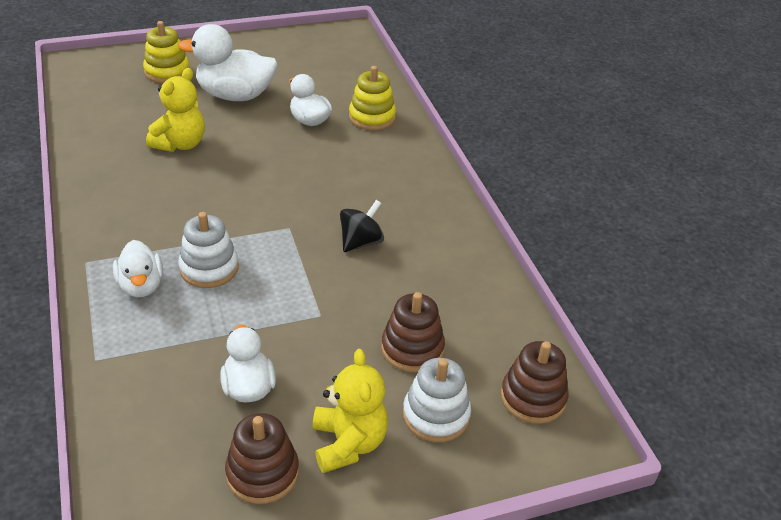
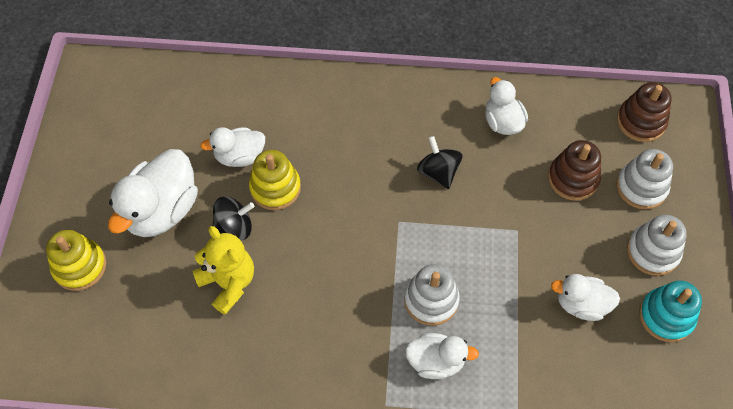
camera: 65 degrees left, 20 degrees up
brown stacking toy [225,413,299,504] -> turquoise stacking toy [639,281,702,342]
yellow teddy bear [313,349,388,473] -> white stacking toy [627,215,687,276]
yellow stacking toy [349,66,396,130] -> yellow stacking toy moved to [249,150,301,210]
none -> black spinning top [212,196,255,240]
none -> white duck [485,77,528,135]

